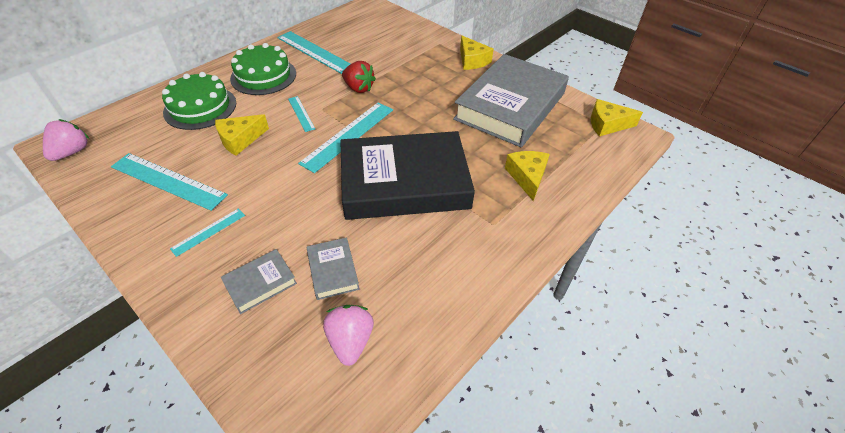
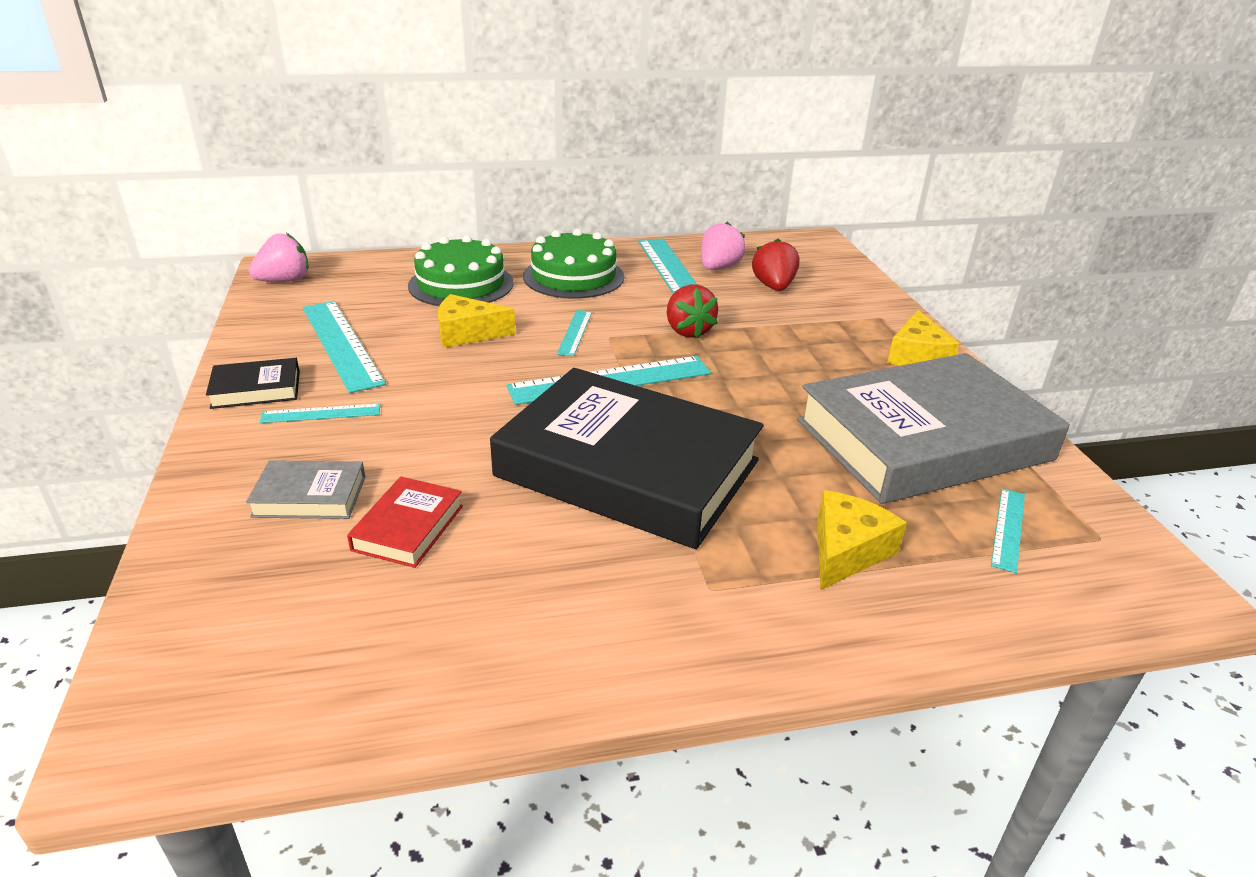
camera: 35 degrees right, 15 degrees down
grey book [307,237,360,300] -> red book [347,477,463,568]
pink strawberry [323,305,374,366] -> pink strawberry moved to [701,221,746,270]
yellow cheese [591,99,643,136] -> none
none -> black book [206,358,300,409]
none -> red strawberry [752,238,800,291]
none -> turquoise ruler [991,488,1025,573]

